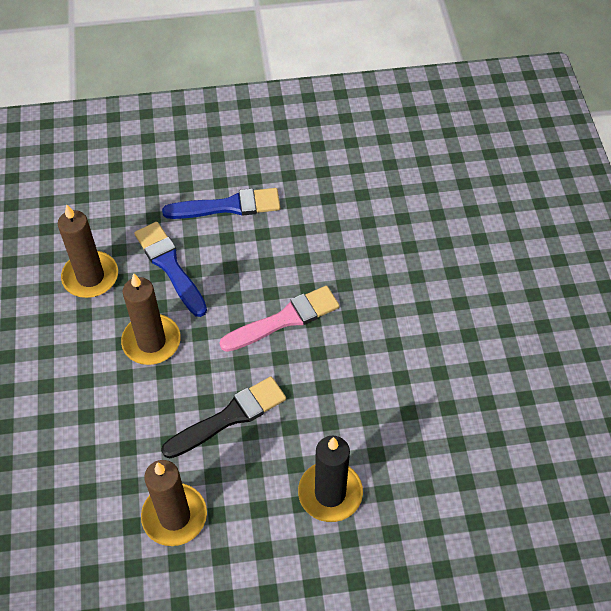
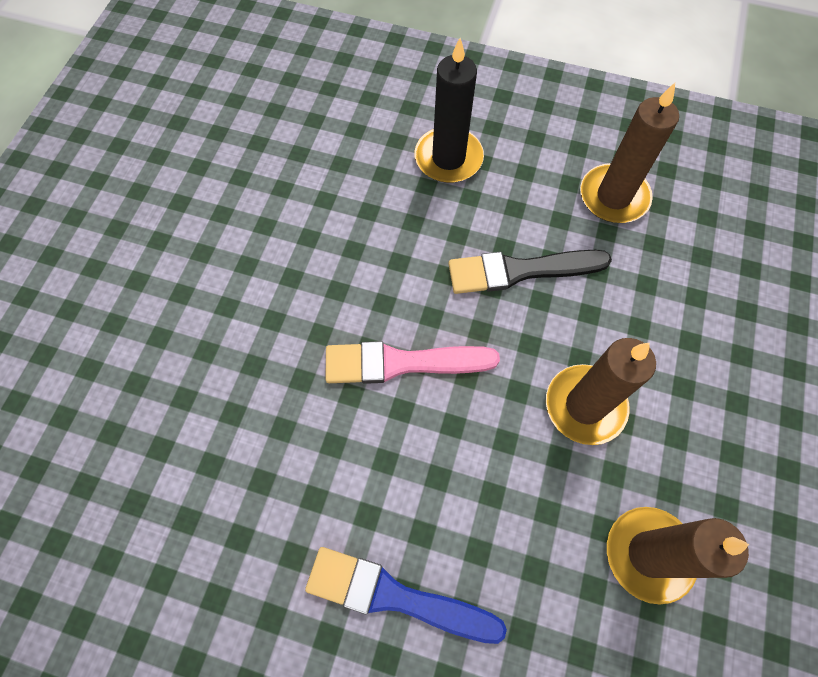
camera: 155 degrees left, 10 degrees up
blue brush [134,222,207,317] -> none

